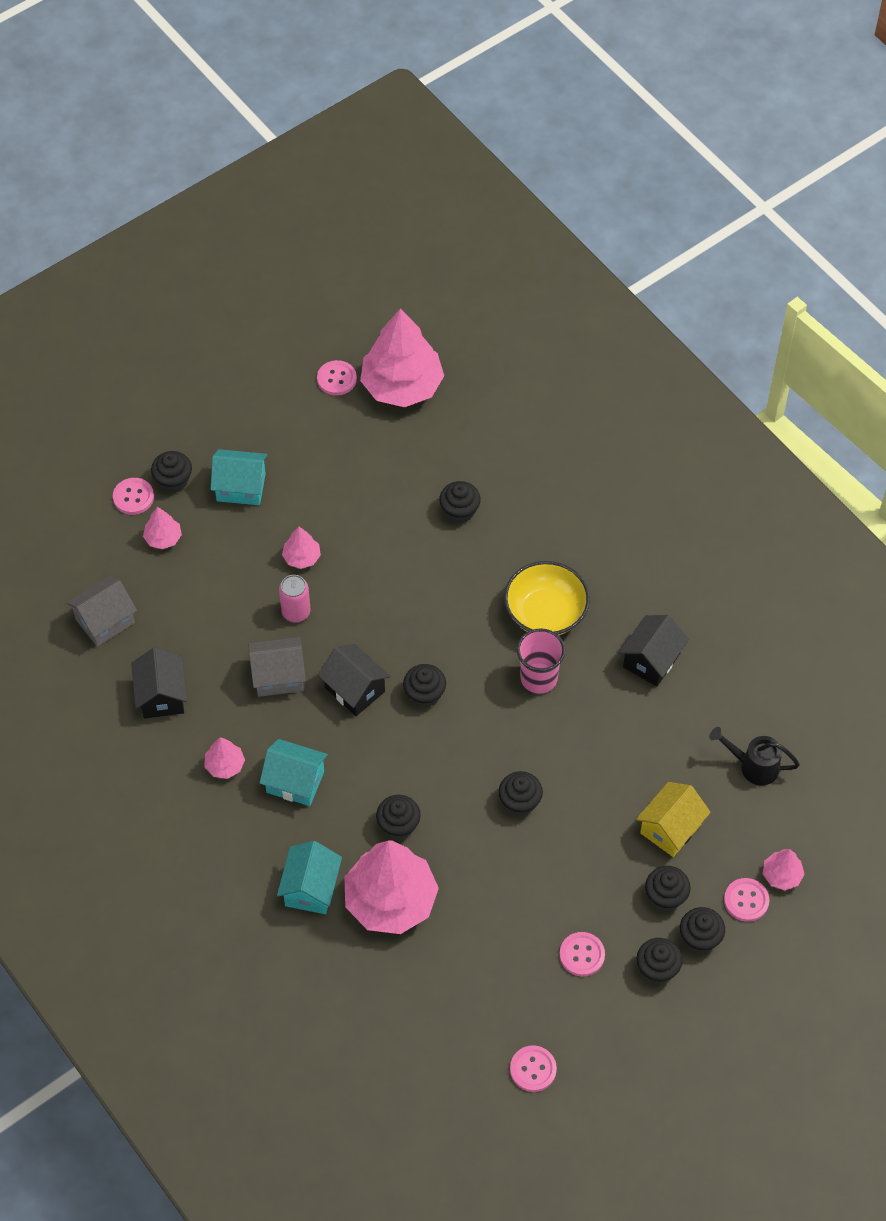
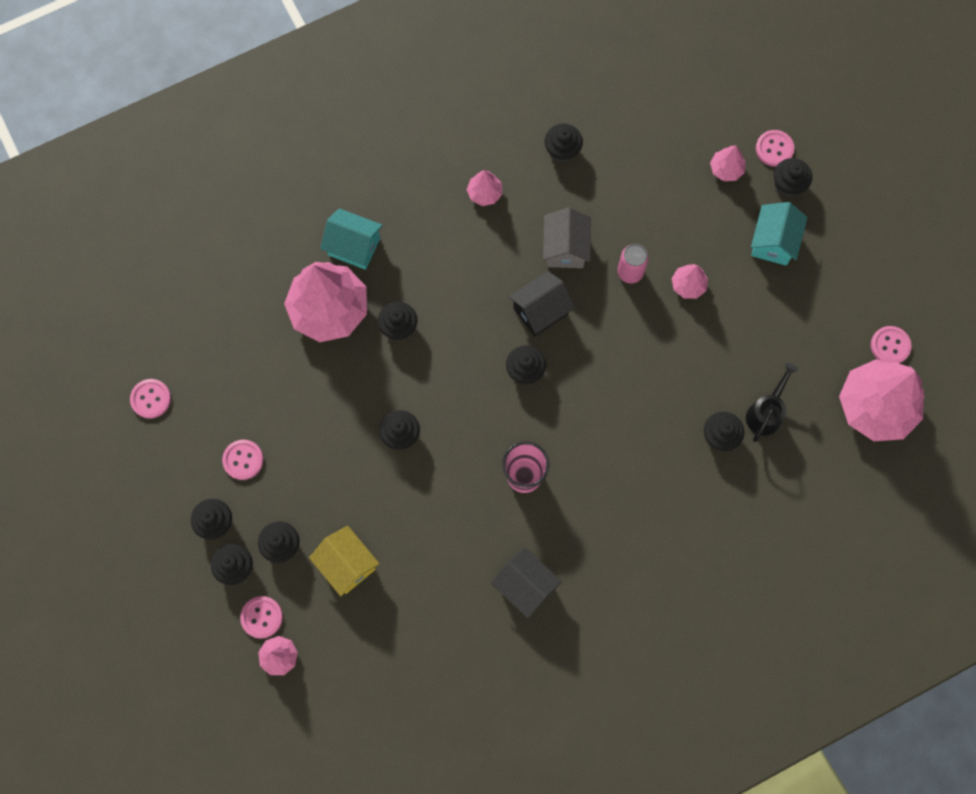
camera: 100 degrees right, 15 degrees up
grey house [67,576,137,647] -> none
black house [131,647,187,719] -> black cupcake [544,124,583,163]
turquoise house [260,739,328,806] -> none
yellow bowl [504,561,590,635] -> none
black watering can [709,727,800,786] -> black watering can moved to [746,363,799,442]

